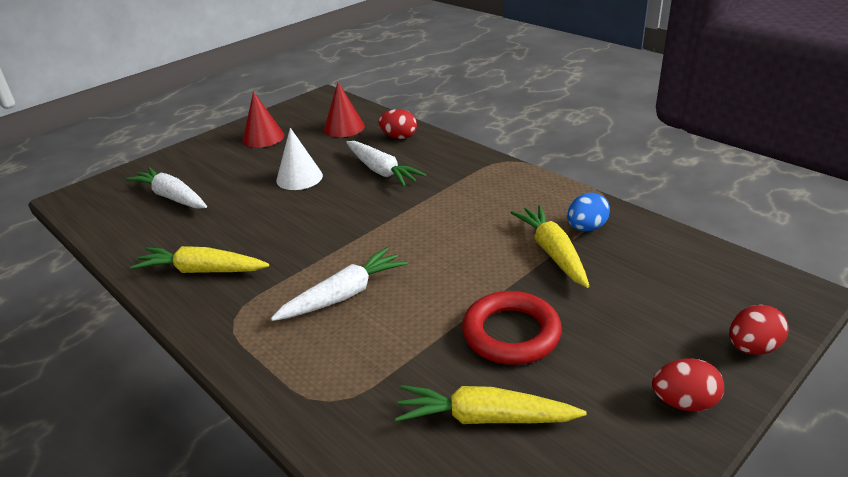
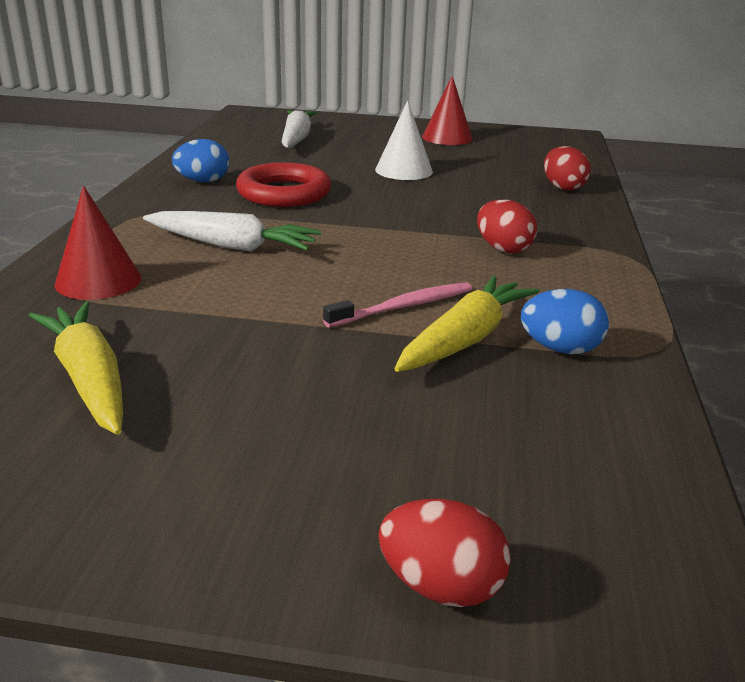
camera: 50 degrees right, 5 degrees down
yellow carrot [130,246,269,273] -> blue egg [172,139,229,182]
red cone [324,82,365,137] -> red cone moved to [55,186,141,300]
white carrot [346,141,426,187] -> none
red ring [462,291,562,365] -> red ring moved to [236,162,331,207]
red egg [652,358,724,412] -> red egg moved to [477,199,537,253]
none -> pink toothbrush [323,282,472,327]

